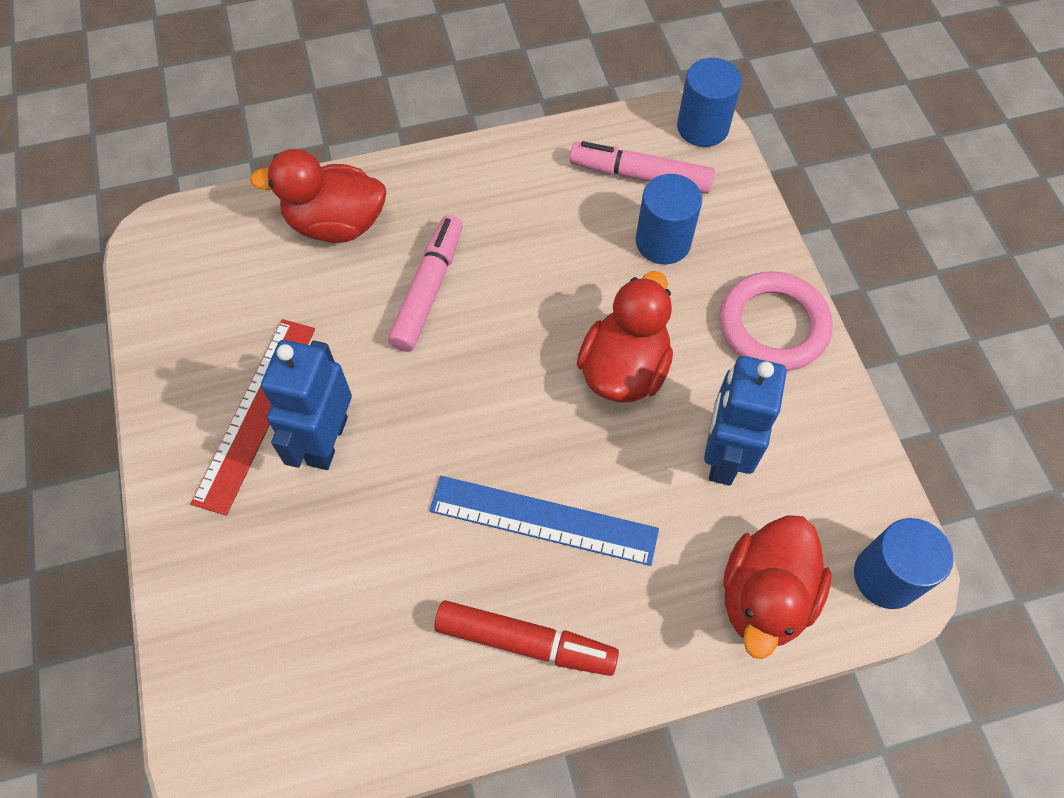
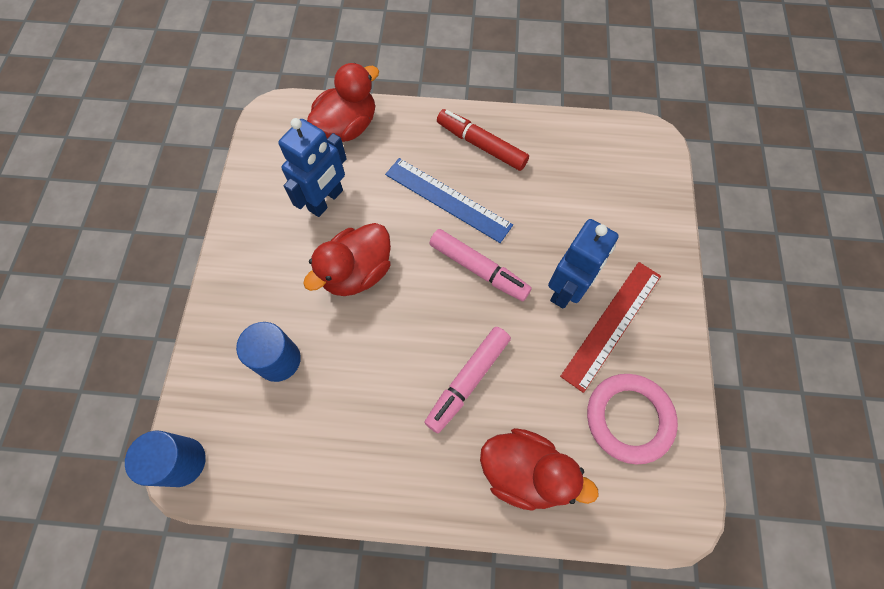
camera: 160 degrees left, 5 degrees up
pink marker [570,141,715,194] -> pink marker moved to [429,229,532,301]
pink ring [720,272,833,371] -> pink ring moved to [587,374,678,465]
blue cylinder [854,518,954,609] -> none

